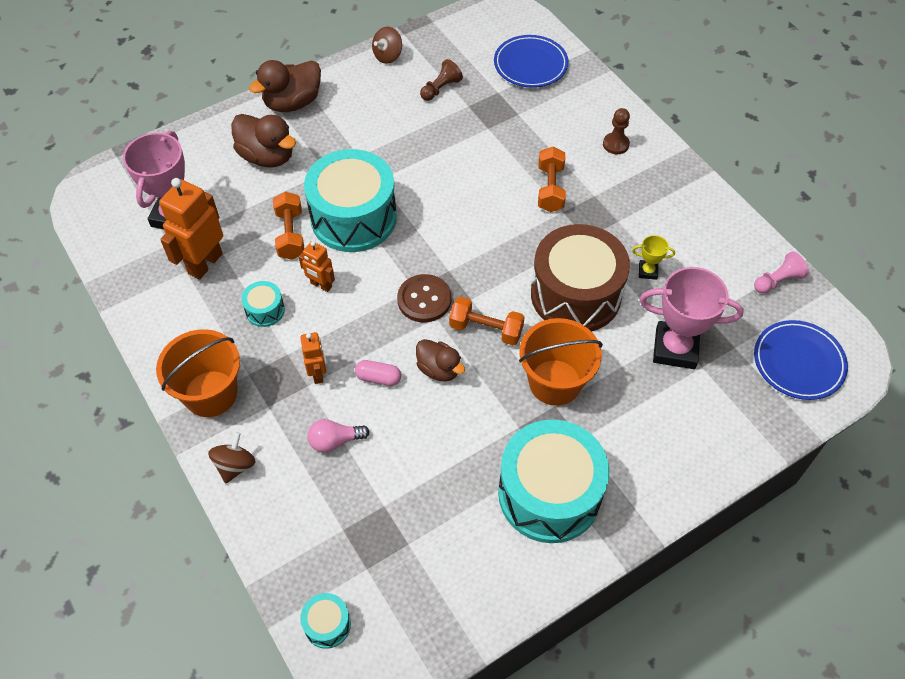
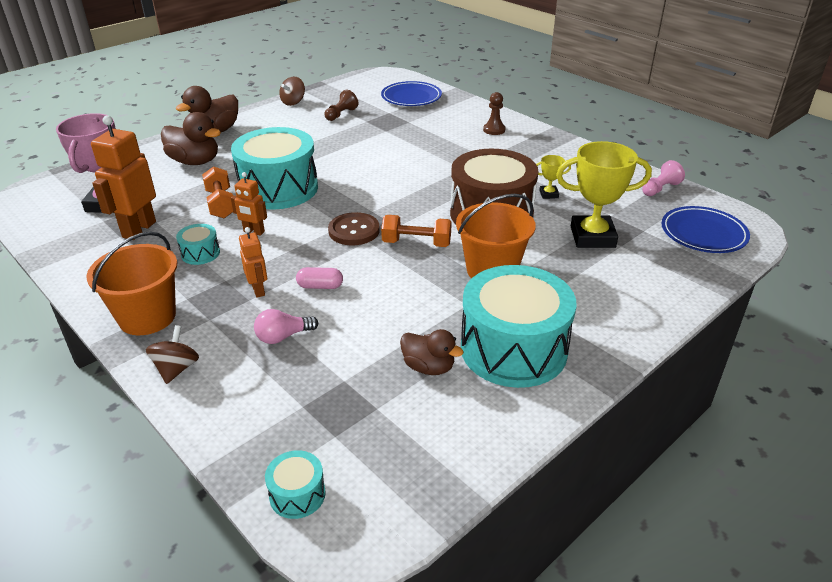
camera: 10 degrees left, 20 degrees down
brown duck [416,339,465,381] -> brown duck moved to [400,329,464,375]
orange dumbbell [538,147,566,212] -> none
pink trophy [640,267,744,369] -> yellow trophy [556,141,652,248]

